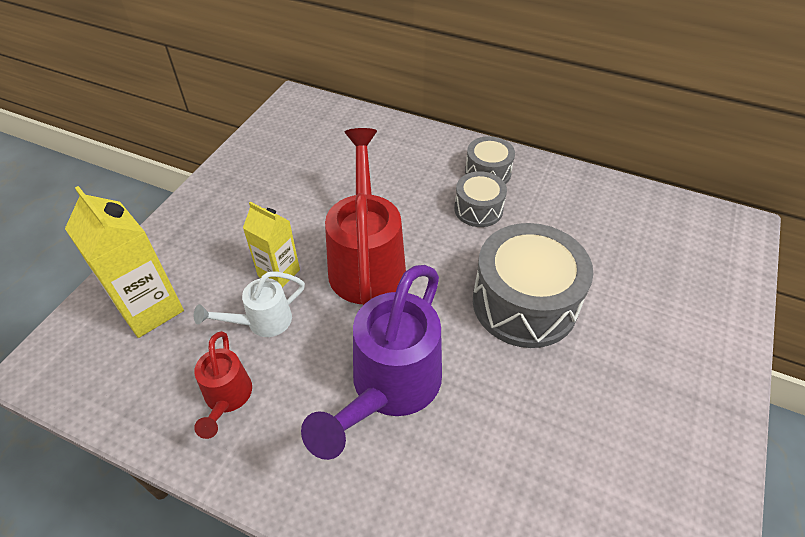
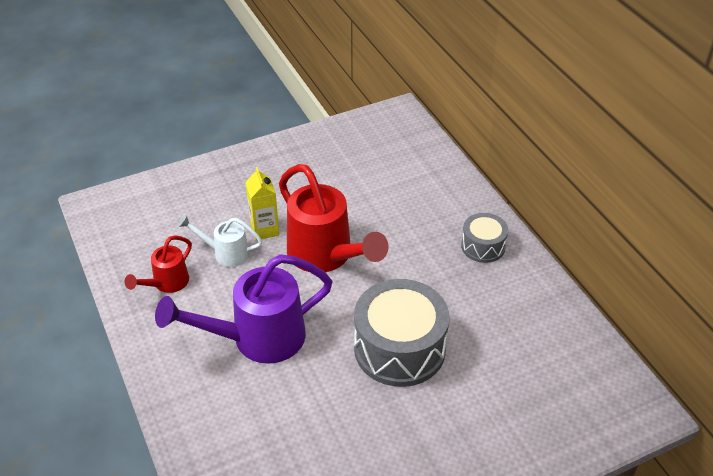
camera: 40 degrees right, 5 degrees down
yellow carton [65,186,184,338] -> none
red watering can [325,128,406,305] -> red watering can turned 105 degrees clockwise [279,164,389,272]
grey drum [454,171,507,227] -> none

